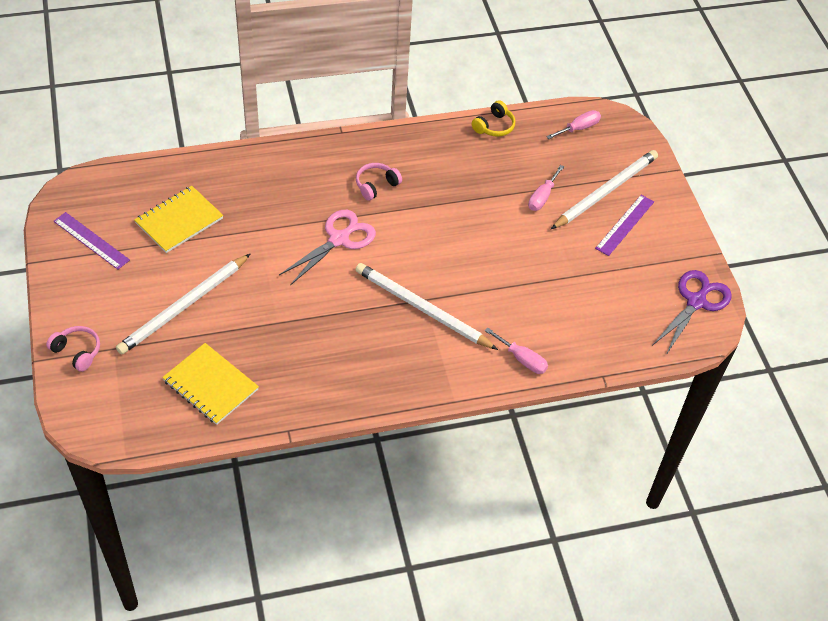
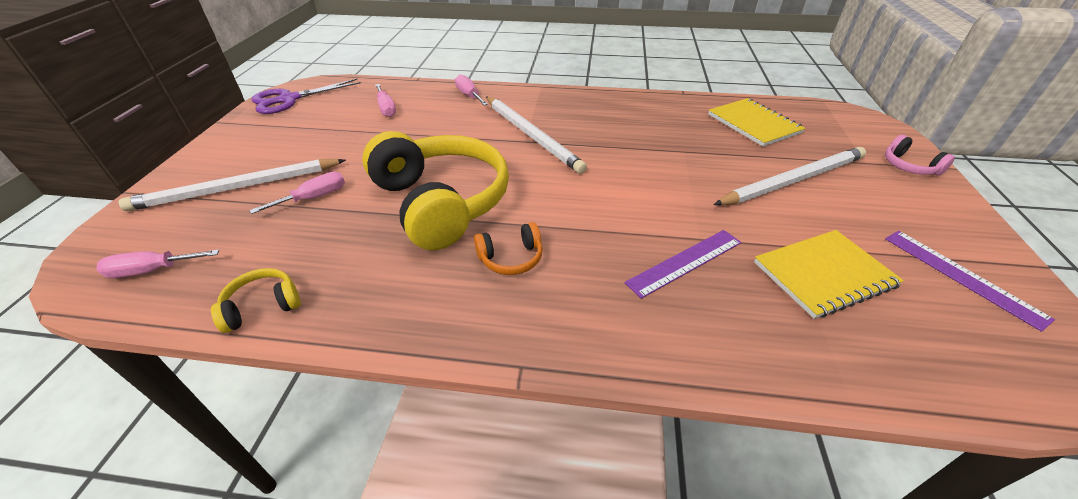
camera: 155 degrees left, 10 degrees down
pink scissors [279,210,376,285] -> none
pink headphones [356,163,402,201] -> orange headphones [474,222,543,275]
purple ruler [595,195,654,256] -> purple ruler moved to [625,230,742,299]
none -> yellow headphones [362,131,509,250]
none -> pink screwdriver [375,84,396,117]

